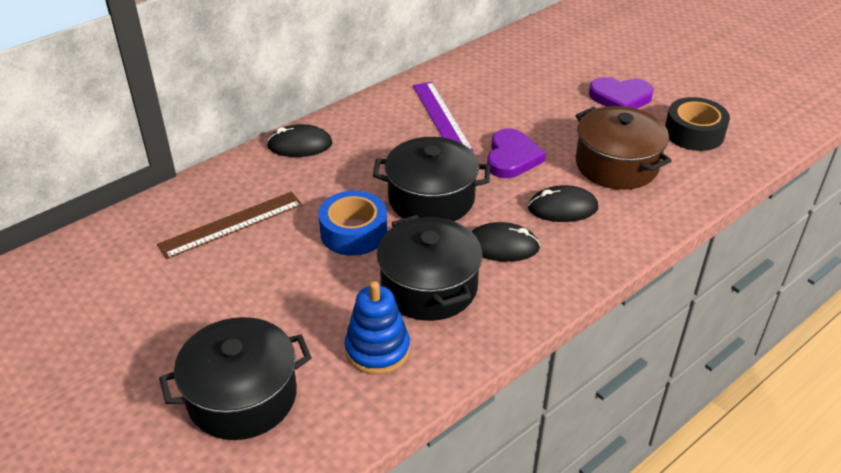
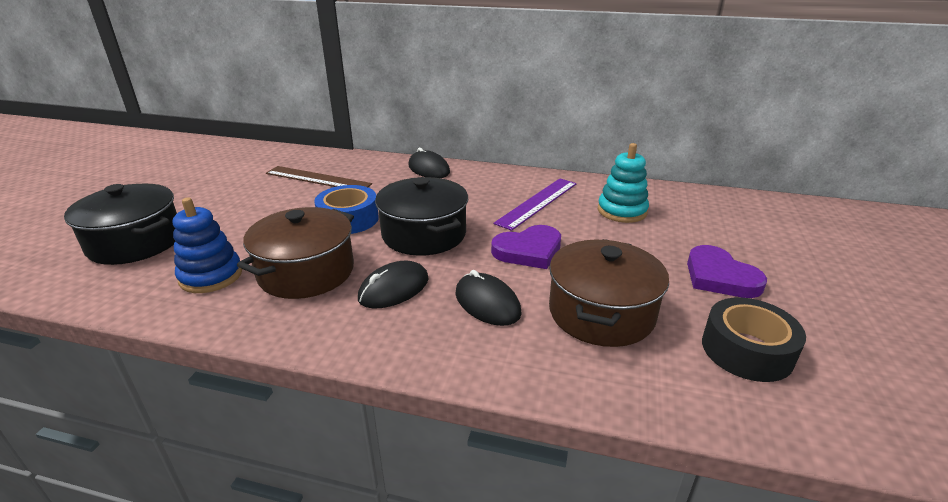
camera: 55 degrees right, 10 degrees down
black pot [377,215,483,321] -> brown pot [237,207,354,299]
black mouse [471,222,540,262] -> black mouse turned 75 degrees clockwise [358,261,429,309]
none -> turquoise stacking toy [598,143,649,223]

